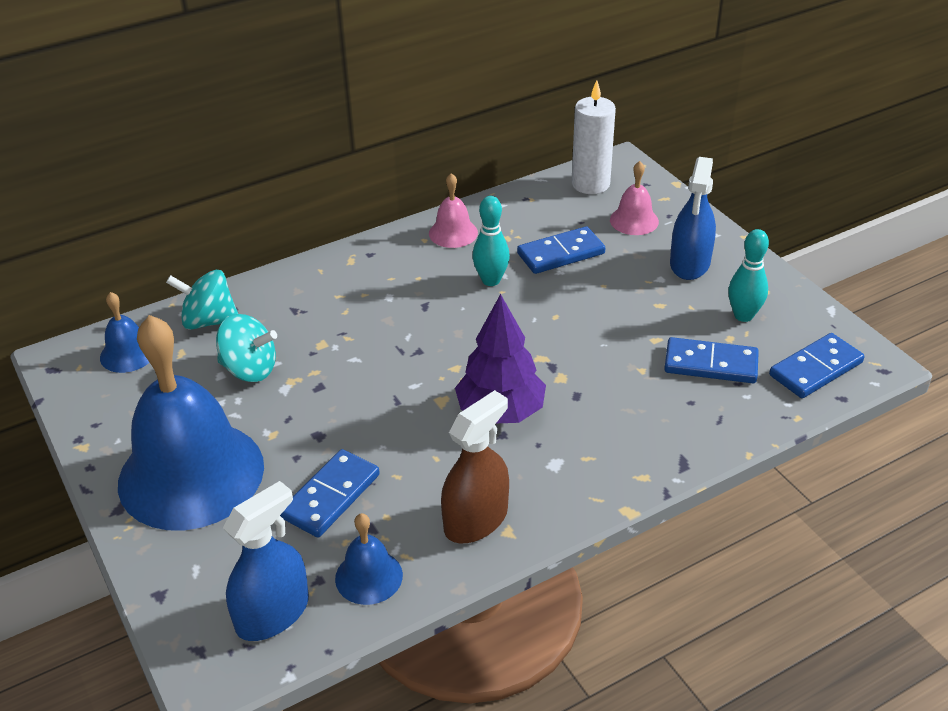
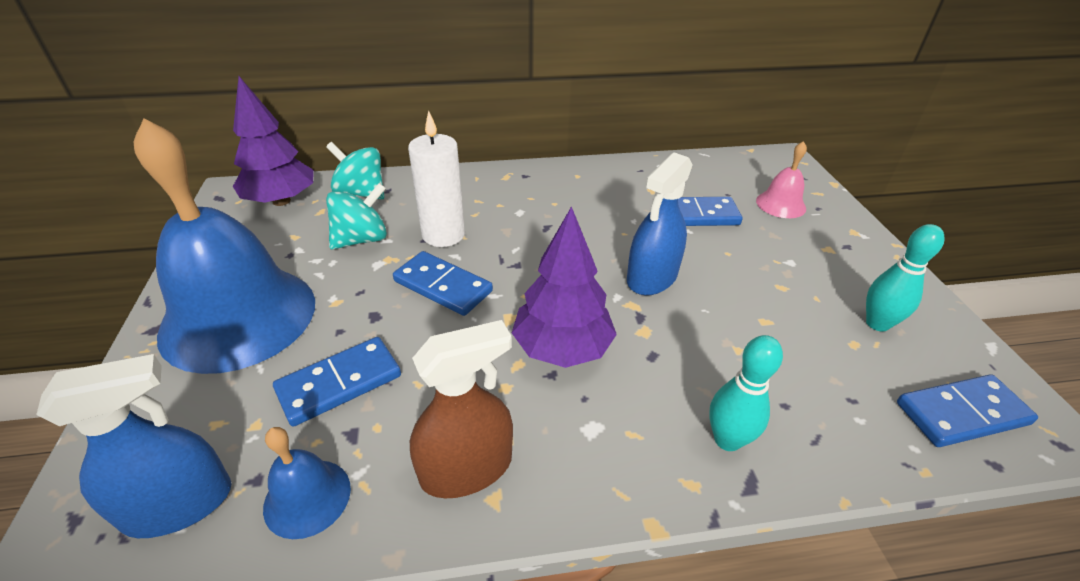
camera: 20 degrees right, 0 degrees up
blue bell [100,292,150,373] -> purple tree [233,76,313,206]
turquoise spinning top [216,314,277,382] -> turquoise spinning top turned 75 degrees counterclockwise [326,183,387,249]
pink bell [429,173,478,248] -> none
turquoise bowling pin [472,196,510,286] -> turquoise bowling pin moved to [709,335,783,451]
white candle [571,80,616,194] -> white candle moved to [408,110,465,247]
blue domino [664,337,759,383] -> blue domino moved to [393,251,493,316]
blue spray bottle [670,157,716,280] -> blue spray bottle moved to [627,152,692,296]

